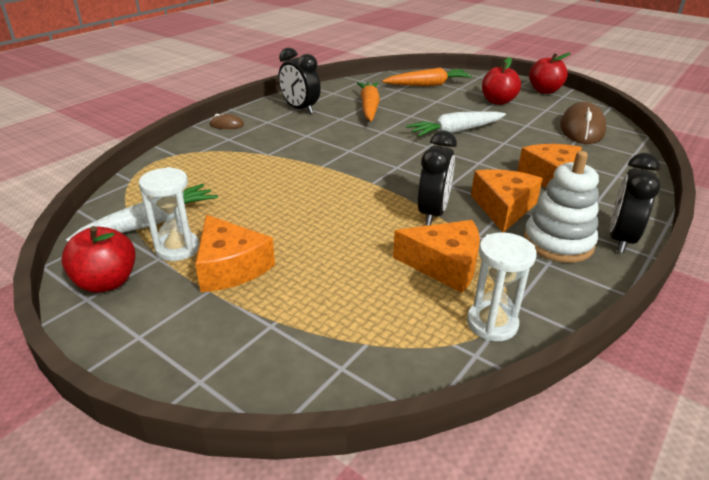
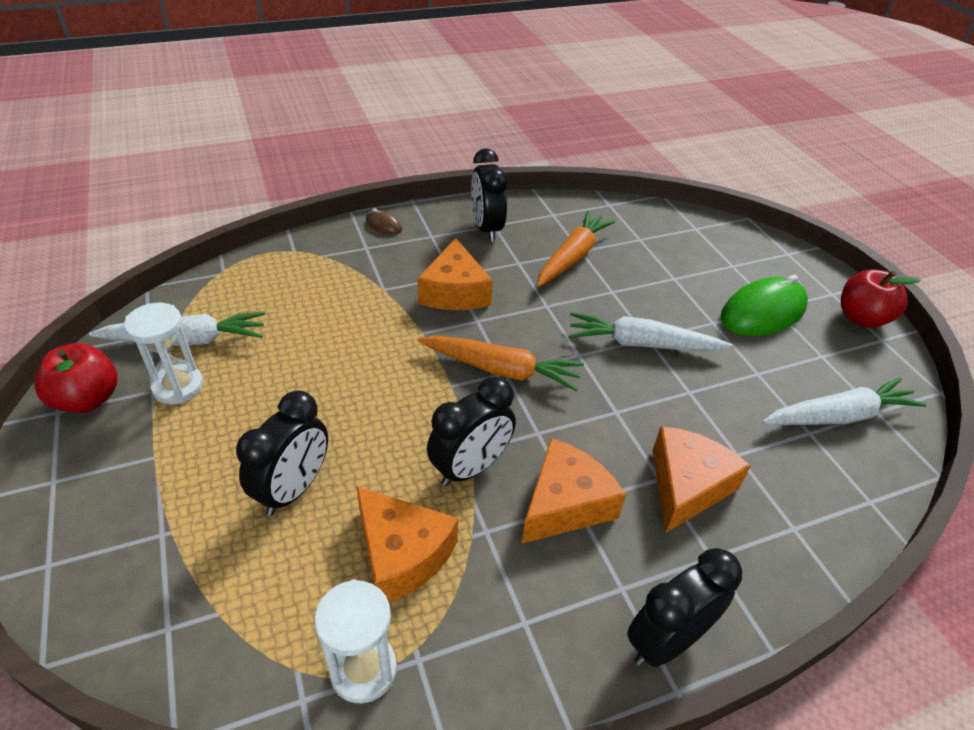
camera: 30 degrees right, 10 degrees up
orange cheese [195,215,275,292] -> orange cheese moved to [417,238,493,310]
orange carrot [382,68,472,86] -> orange carrot moved to [417,336,584,391]
red apple [482,57,521,105] -> green mouse [720,275,808,336]
white stacking toy [524,151,599,263] -> none
brown mouse [560,102,606,144] -> white carrot [762,377,927,425]
none -> black clock [236,391,328,516]

